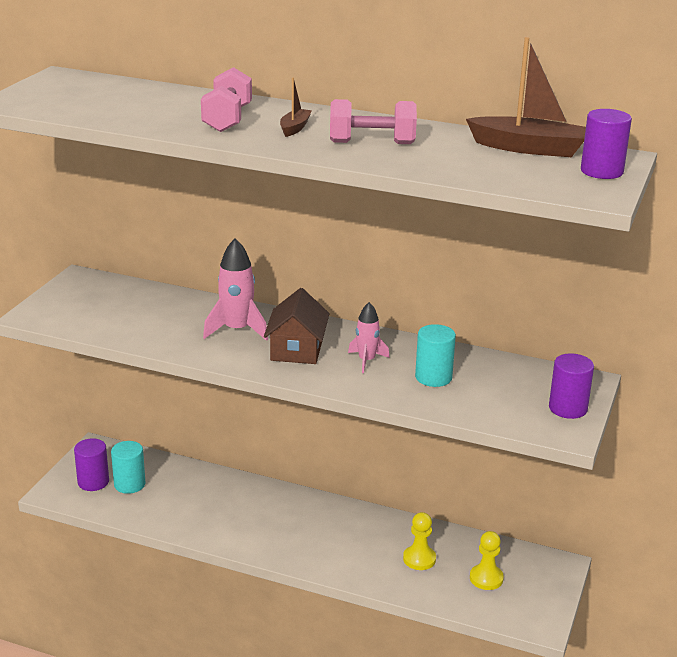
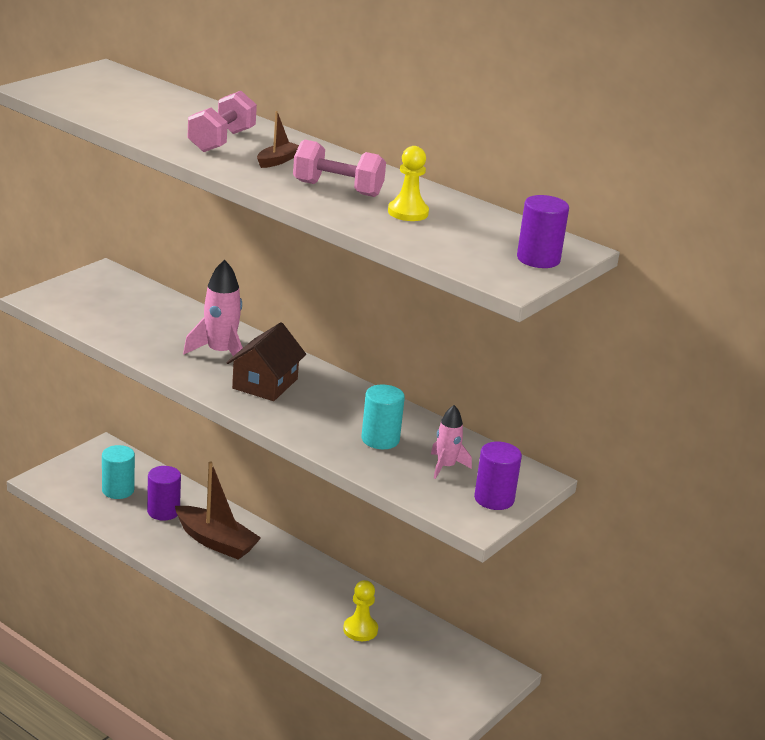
camera: 15 degrees right, 0 degrees up
purple cylinder [74,438,109,491] -> purple cylinder moved to [147,466,181,521]
pink rocket [348,302,390,373] -> pink rocket moved to [431,405,472,479]
brown boat [466,37,586,157] -> brown boat moved to [175,461,261,560]
yellow pawn [470,531,504,590] -> yellow pawn moved to [388,146,429,221]

